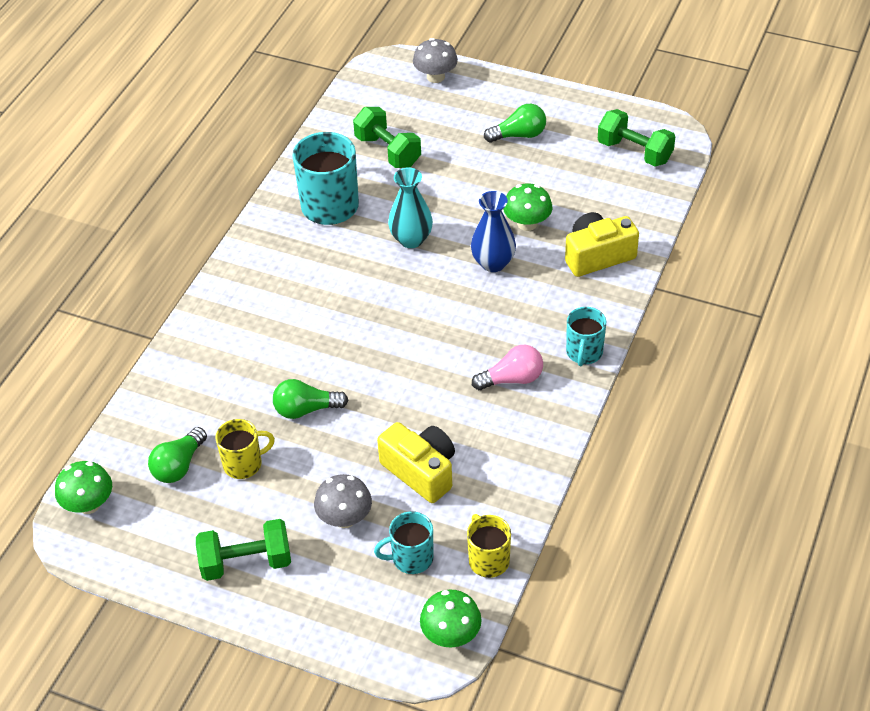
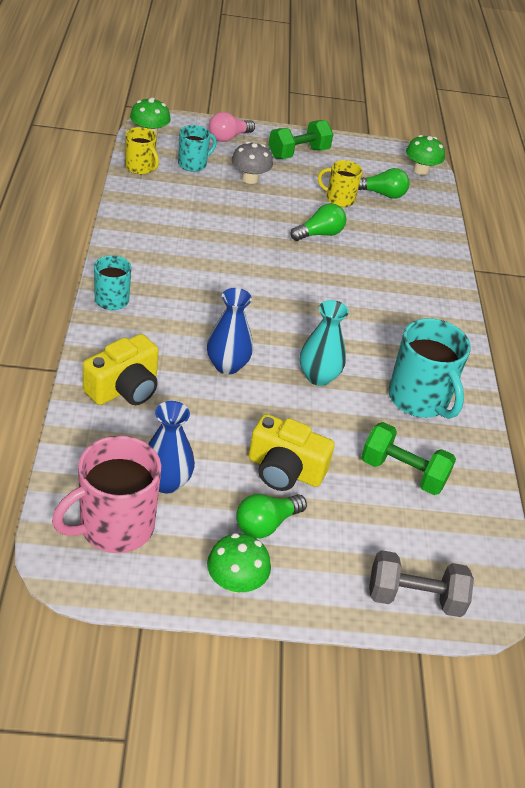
camera: 150 degrees right, 5 degrees down
green light bulb [148,427,207,483] -> green light bulb turned 90 degrees clockwise [358,168,410,199]
yellow mug [215,419,275,479] -> yellow mug turned 60 degrees clockwise [318,160,363,207]
yellow camera [377,422,455,503] -> yellow camera moved to [249,414,335,491]
grey mushroom [413,38,458,83] -> grey dumbbell [369,550,474,617]
pink light bulb [472,345,543,390] -> pink light bulb moved to [209,112,255,142]
green mushroom [503,183,552,231] -> green mushroom moved to [207,533,271,593]
green dumbbell [598,109,675,167] -> pink mug [52,436,161,553]
none -> blue vase [148,401,195,493]

